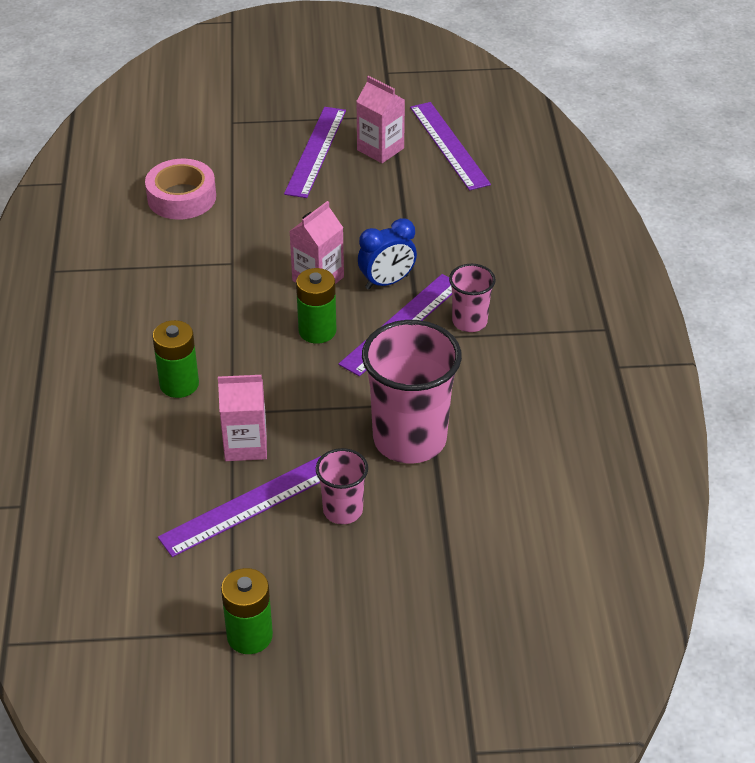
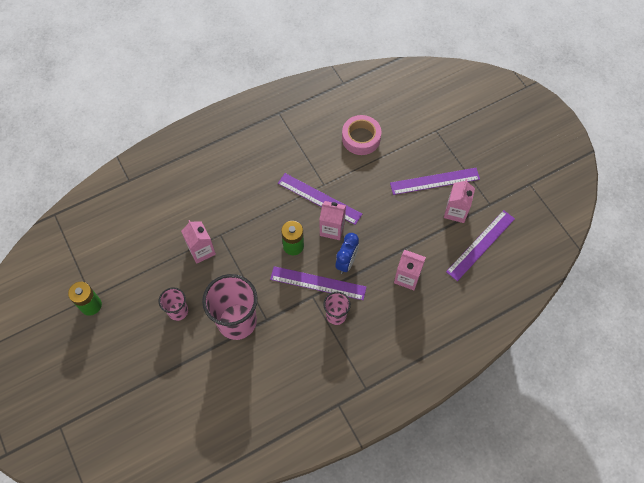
camera: 65 degrees right, 20 degrees up
green battery [152,320,199,398] -> none
purple ruler [158,456,321,557] -> purple ruler moved to [278,173,362,225]
blue clock [358,218,417,289] -> blue clock turned 105 degrees counterclockwise [335,233,359,274]
none -> pink carton [394,250,426,290]

